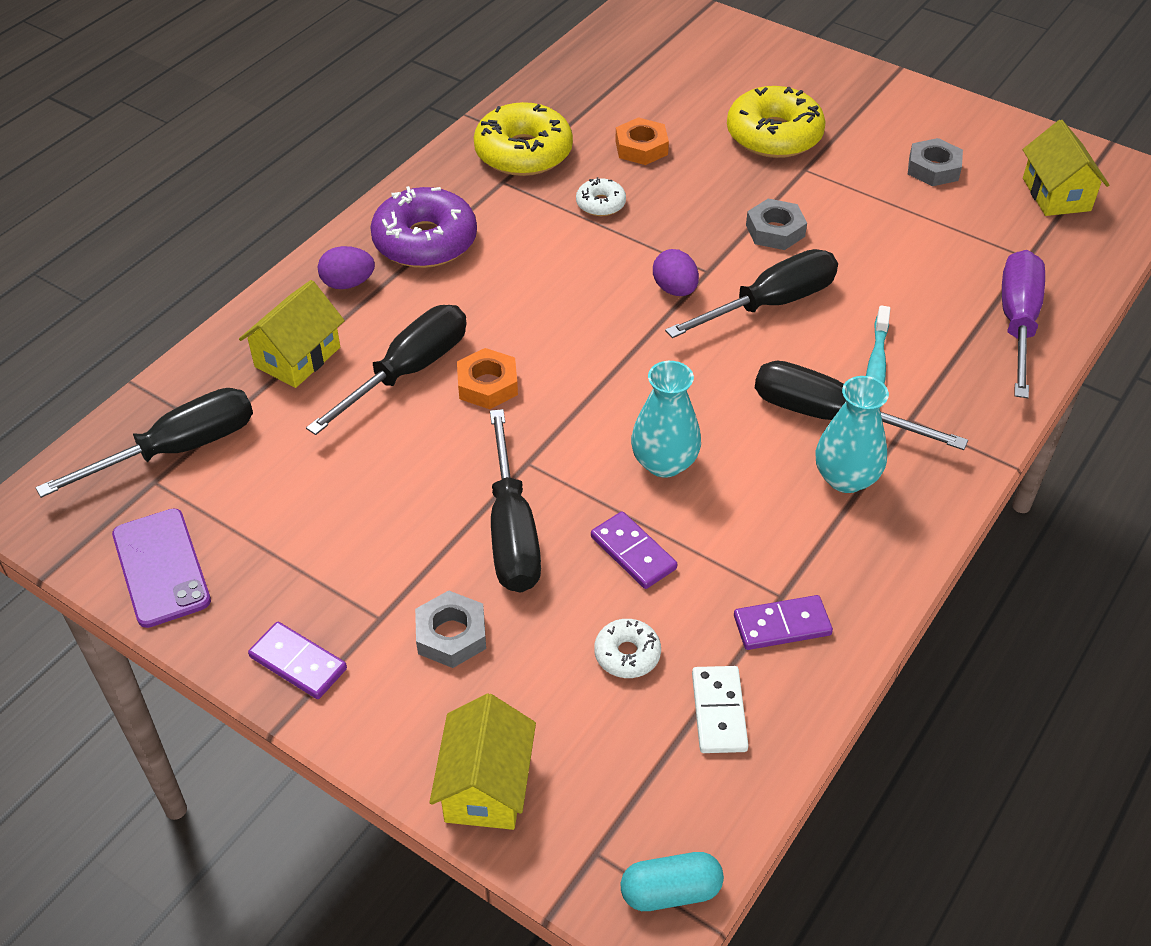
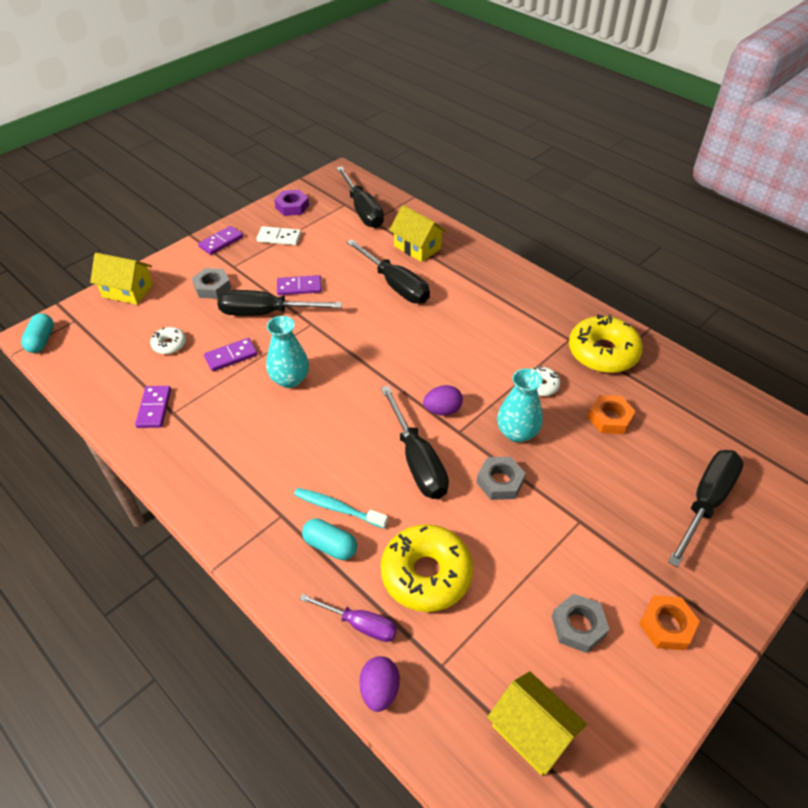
camera: 100 degrees right, 0 degrees up
purple phone [112,508,211,628] -> purple nut [274,190,309,216]
purple egg [318,246,375,289] -> purple egg moved to [359,656,400,712]
purple donut [370,186,477,268] -> none
orange nut [457,348,518,409] -> orange nut moved to [639,595,700,650]
white domino [692,666,749,753] -> white domino moved to [256,226,301,245]
yellow donut [727,86,826,158] -> yellow donut moved to [381,524,473,612]
black screwdriver [755,361,968,450] -> black screwdriver moved to [668,450,744,568]
turquoise vase [816,376,889,493] -> turquoise vase moved to [497,368,543,443]
purple screwdriver [1002,250,1045,398] -> purple screwdriver [300,594,397,642], size x0.60
yellow house [1023,120,1109,216] -> yellow house turned 45 degrees clockwise [487,671,587,775]
none -> purple domino [277,275,322,295]
none -> turquoise capsule [302,518,357,560]

